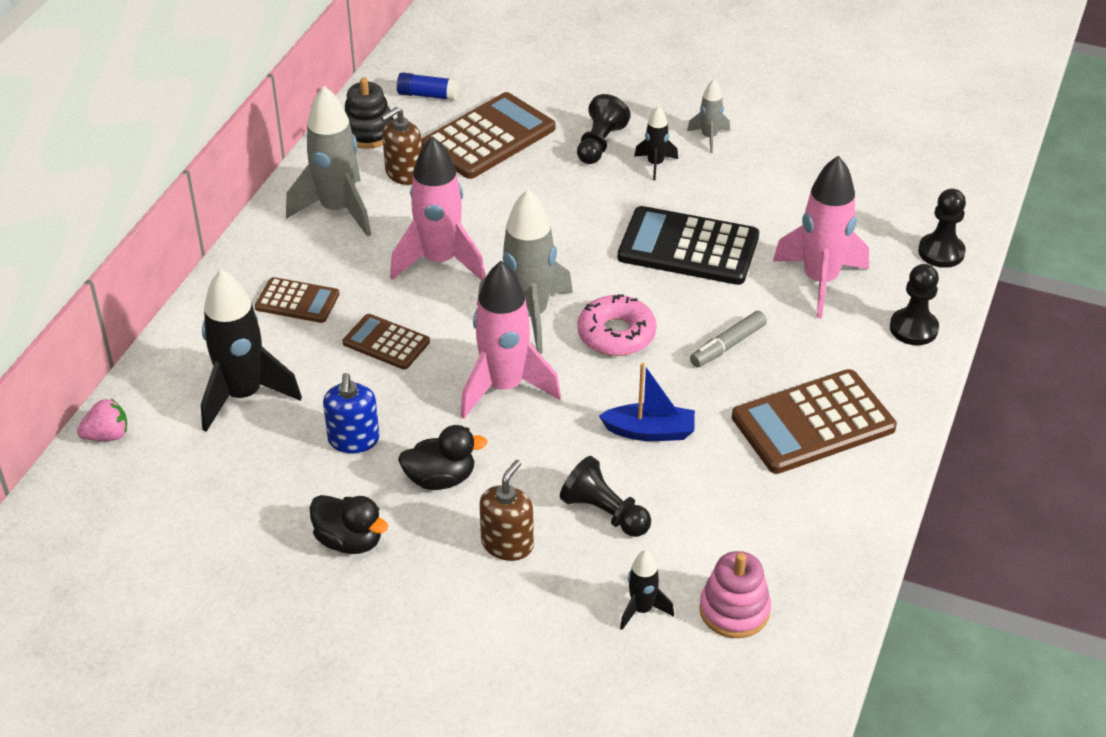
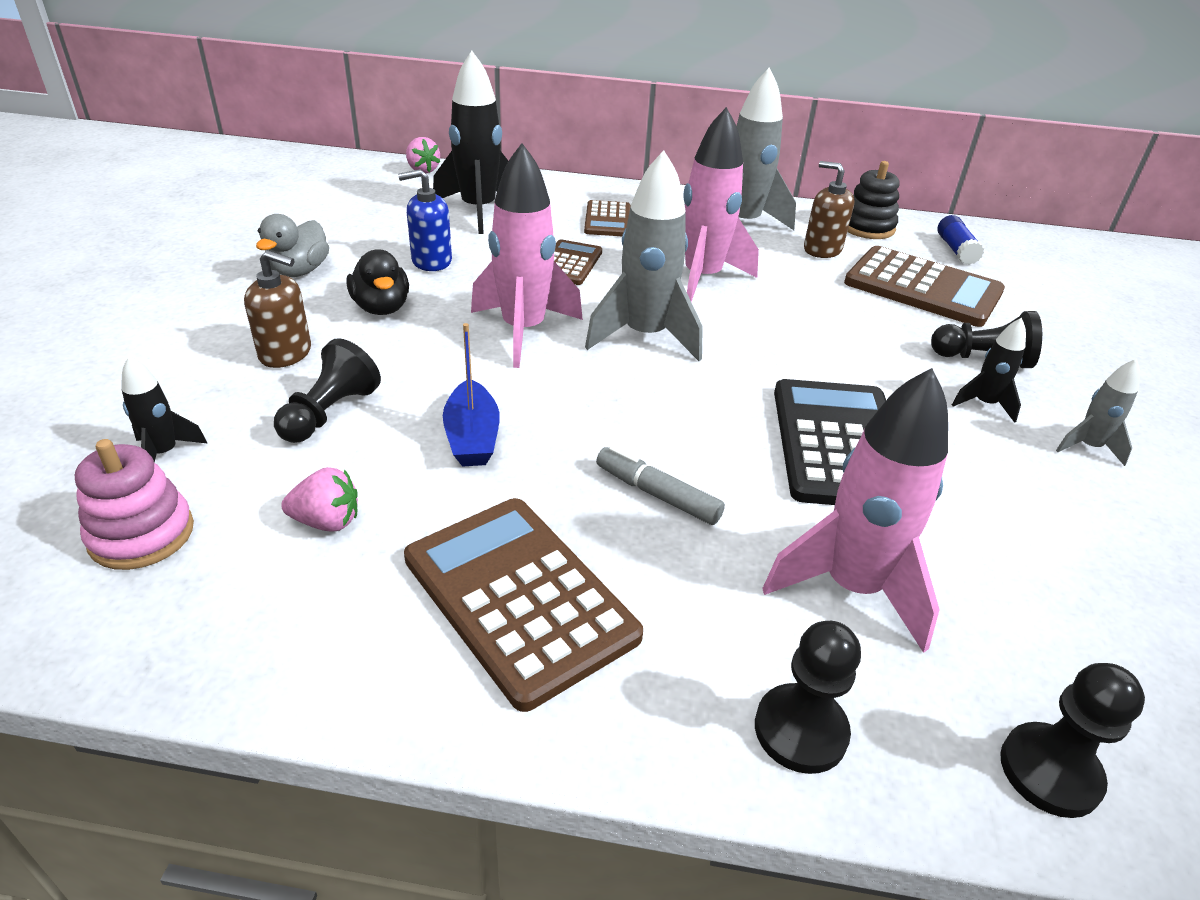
camera: 75 degrees right, 5 degrees down
black duck [310,495,389,554] -> grey duck [256,214,329,277]
pink donut [577,294,657,356] -> none
none -> pink strawberry [281,467,358,531]

